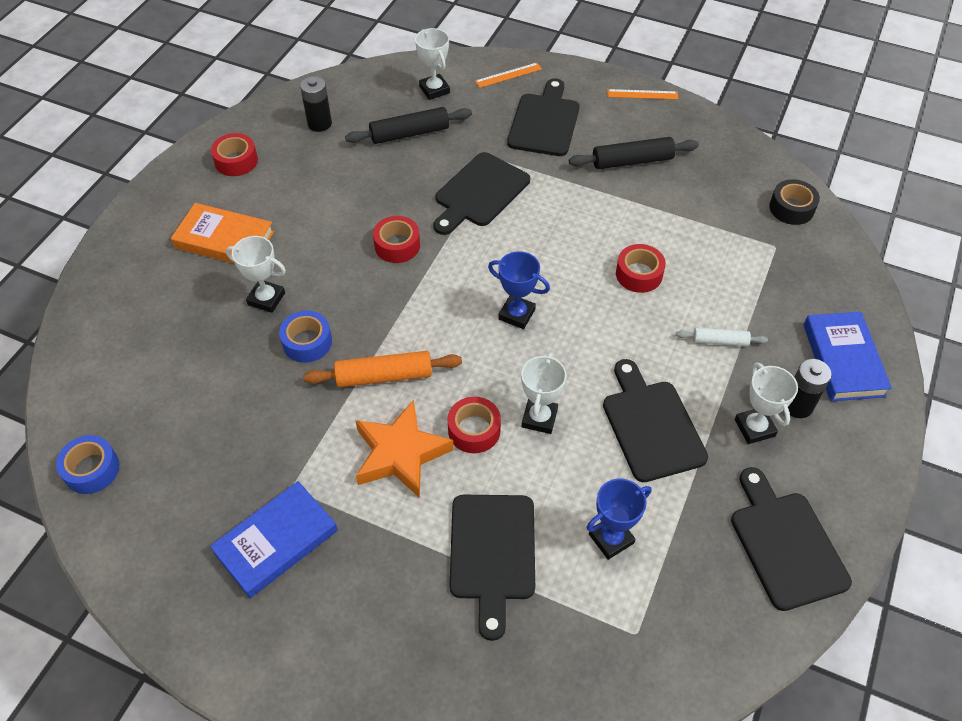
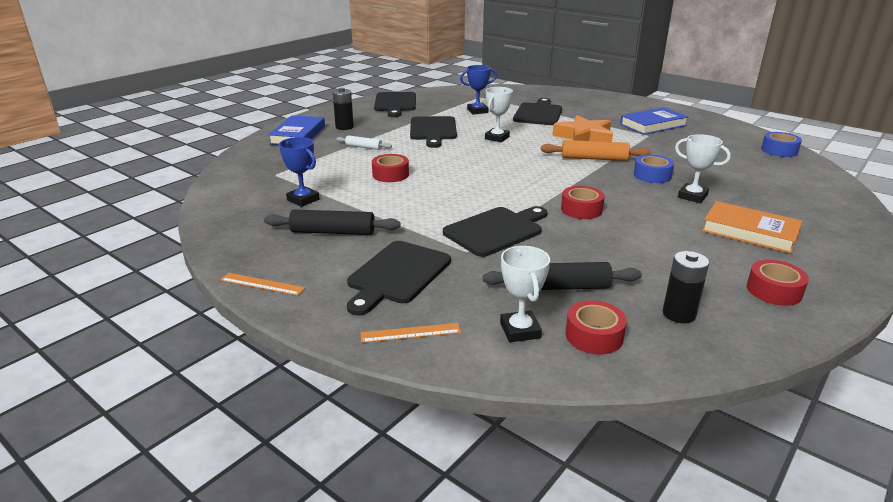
camera: 165 degrees left, 25 degrees down
red tape [448,397,501,453] -> red tape moved to [565,300,627,354]
blue trophy [488,251,550,329] -> blue trophy moved to [279,137,320,207]
white trophy [735,362,798,444] -> none
black tape [769,179,820,225] -> none

